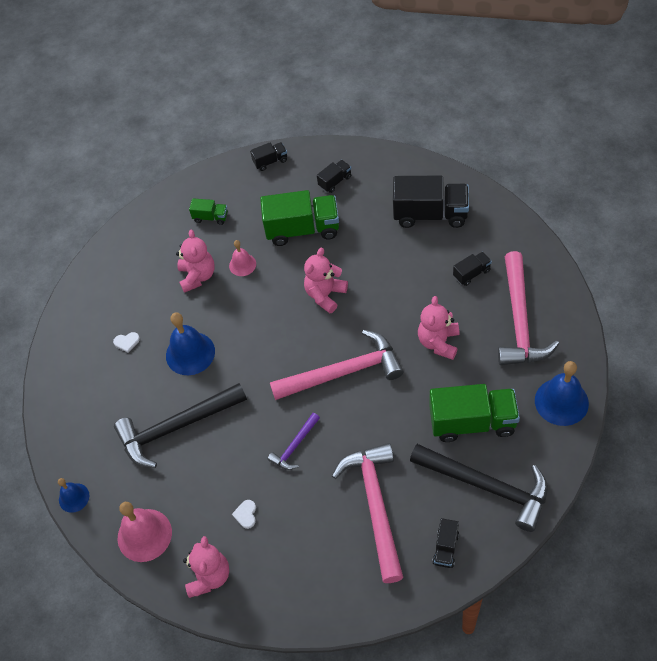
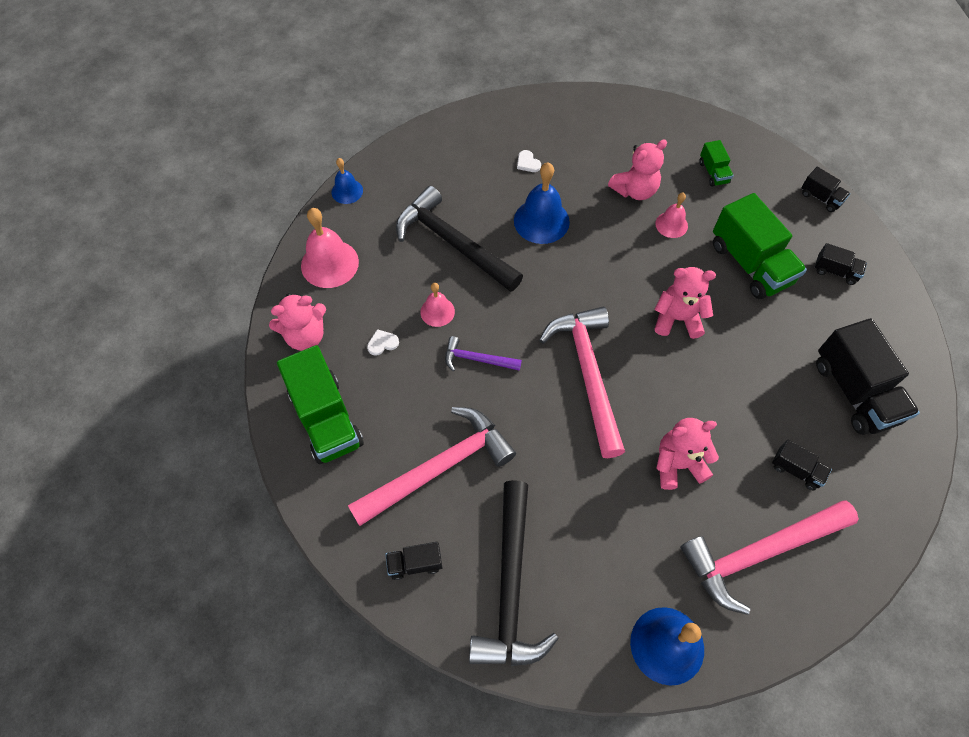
camera: 60 degrees right, 5 degrees up
pink hammer [270,330,403,400] -> pink hammer turned 150 degrees counterclockwise [539,306,625,458]
green truck [429,384,520,442] -> green truck moved to [277,345,364,464]
none -> pink bell [420,283,455,327]

